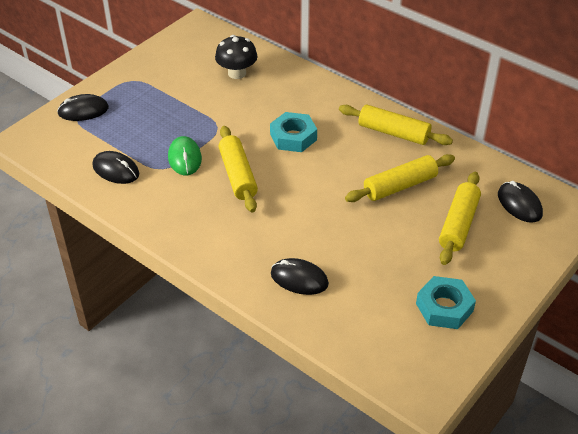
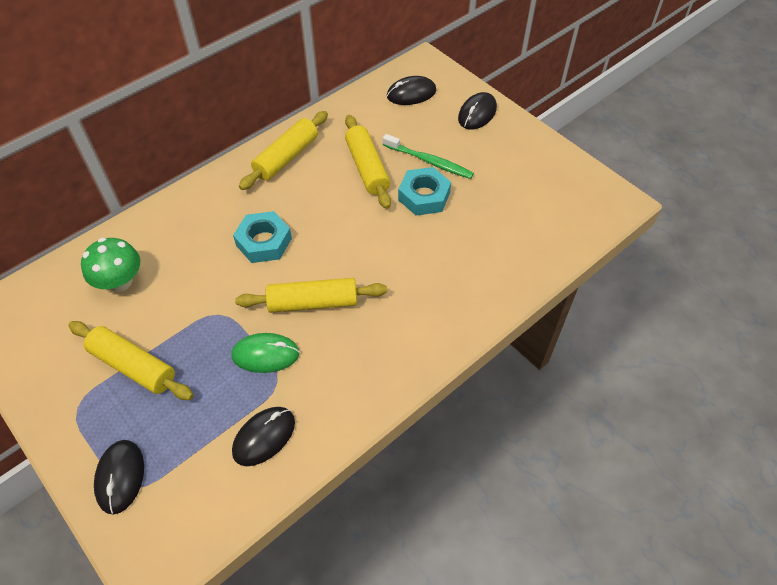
camera: 80 degrees left, 10 degrees up
black mushroom [215,35,258,79] -> green mushroom [81,238,140,292]
black mouse [271,258,329,295] -> black mouse moved to [458,92,497,130]
turquoise nut [416,276,476,329] -> turquoise nut moved to [398,167,451,216]
yellow rolling pin [439,172,481,265] -> yellow rolling pin moved to [68,321,193,400]
none -> green toothbrush [383,134,474,179]

